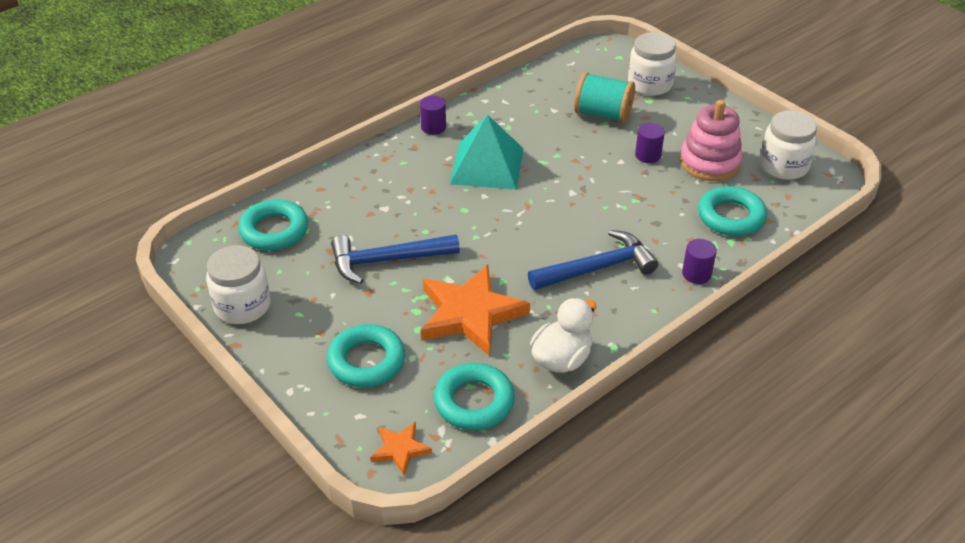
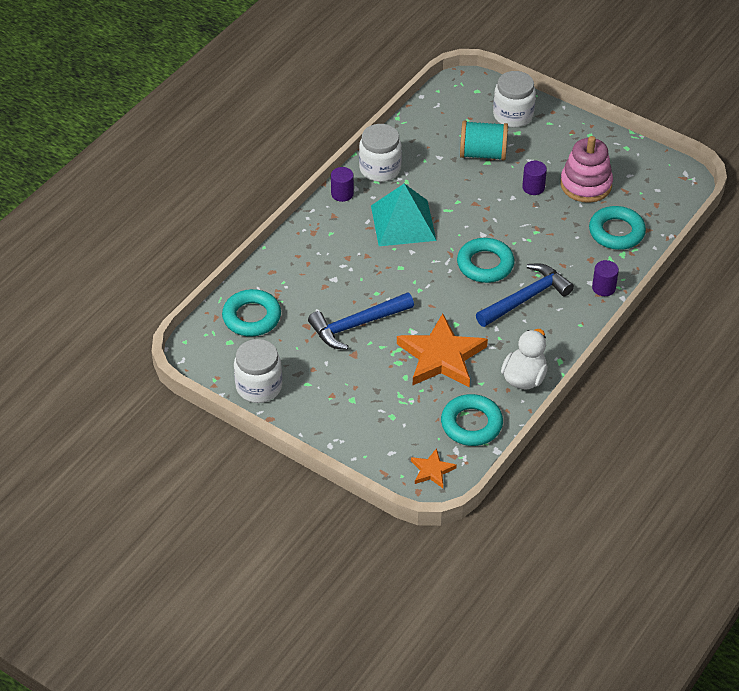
camera: 15 degrees left, 5 degrees up
turquoise ring [327,324,405,387] -> turquoise ring moved to [457,238,514,283]
white jar [760,111,817,180] -> white jar moved to [359,124,402,182]

